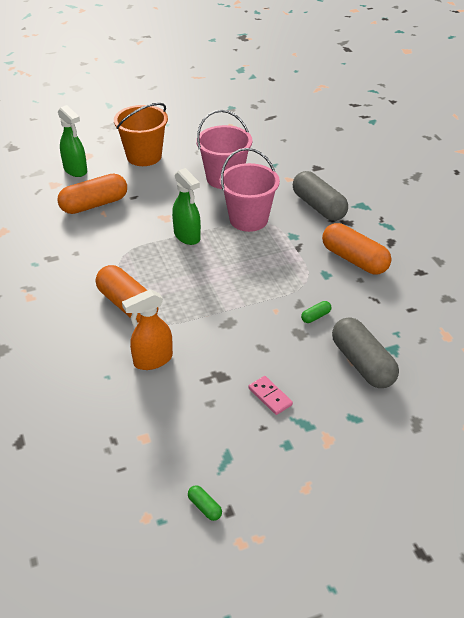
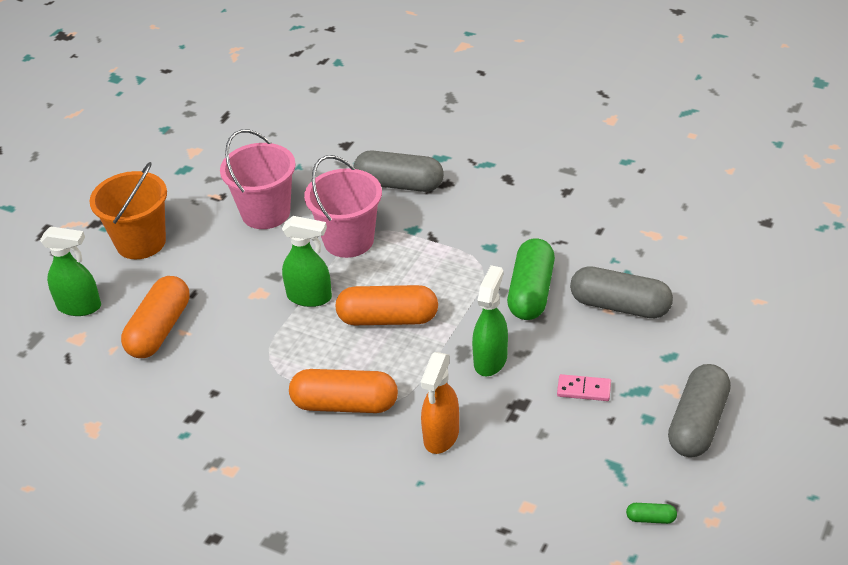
camera: 40 degrees left, 0 degrees up
green capsule [301,301,331,323] -> green capsule [507,238,555,320], size x2.39
orange capsule [322,223,391,274] -> orange capsule moved to [335,285,438,325]
none -> green spray bottle [472,265,508,376]
none -> grey capsule [668,364,731,457]

